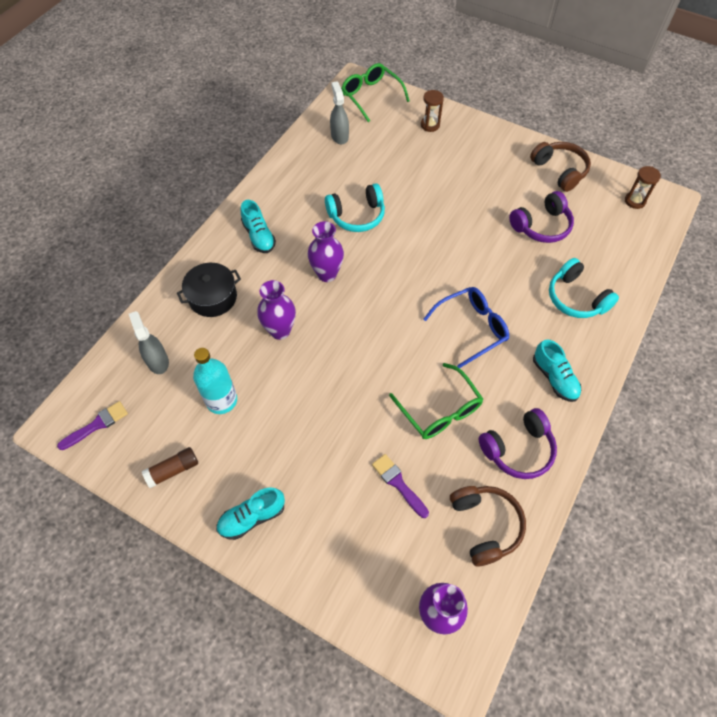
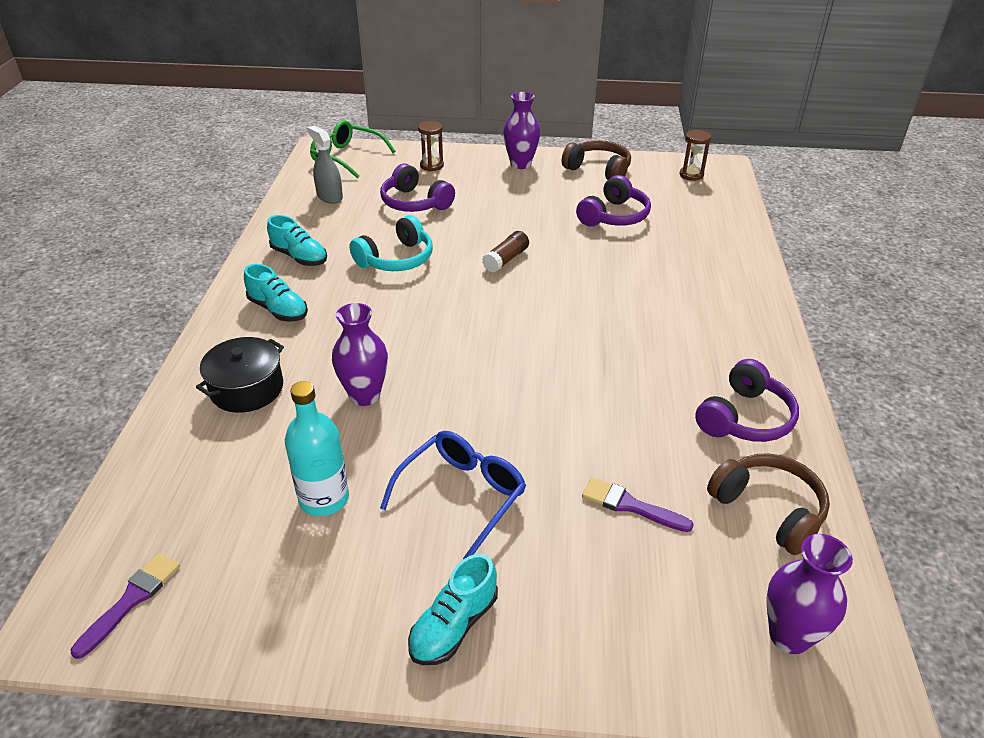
camera: 25 degrees left, 20 degrees down
grey spray bottle [129,311,169,374] -> none
brown glue stick [142,447,198,488] -> brown glue stick moved to [482,231,529,273]
purple vase [308,221,344,282] -> purple vase moved to [503,92,541,169]
green glasses [389,363,483,439] -> none
blue glasses [423,287,509,368] -> blue glasses moved to [380,431,526,559]
turquoise shoe [533,339,581,402] -> turquoise shoe moved to [267,215,327,266]
turquoise headphones [549,258,619,318] -> none
none -> purple headphones [380,163,455,212]

